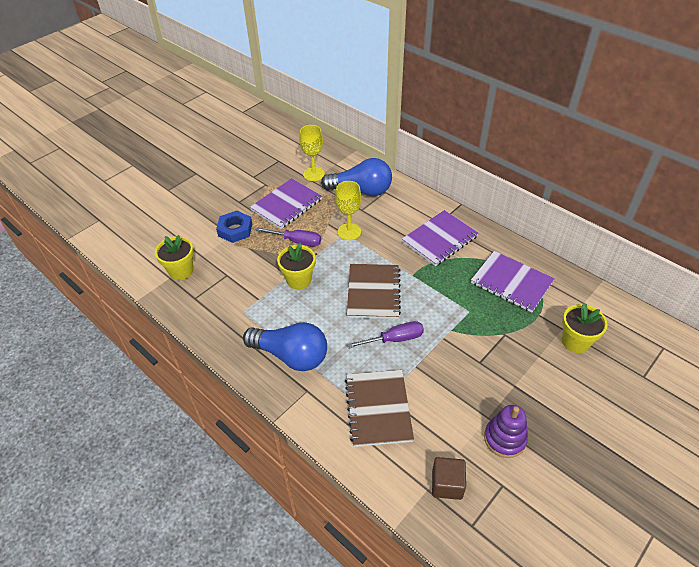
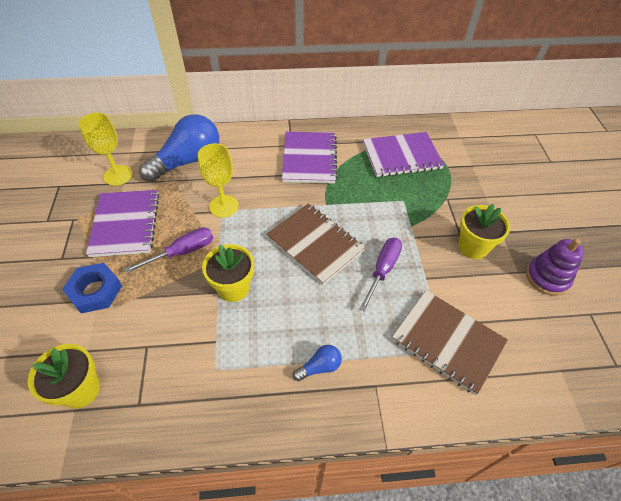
camera: 50 degrees left, 5 degrees up
blue light bulb [243,322,327,371] -> blue light bulb [293,345,342,381], size x0.44
brown cube [432,457,466,500] -> none
yellow flower pot [562,303,608,353] -> yellow flower pot moved to [458,204,510,259]

